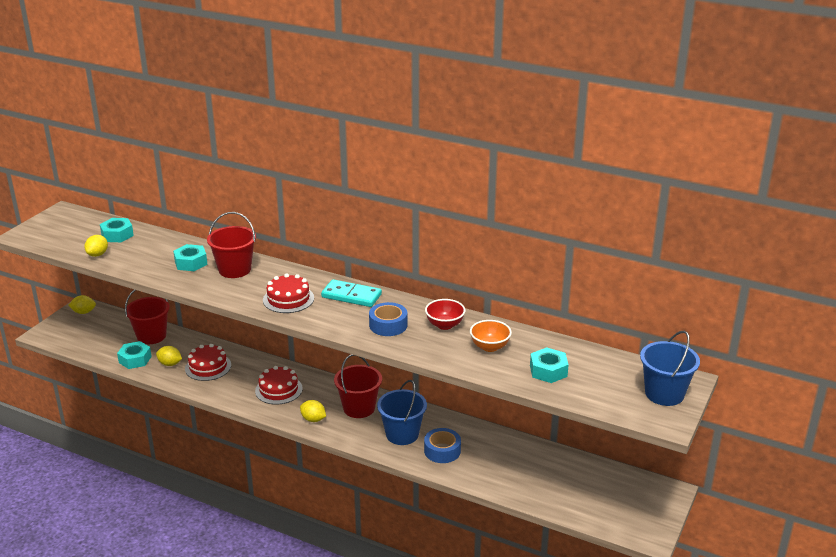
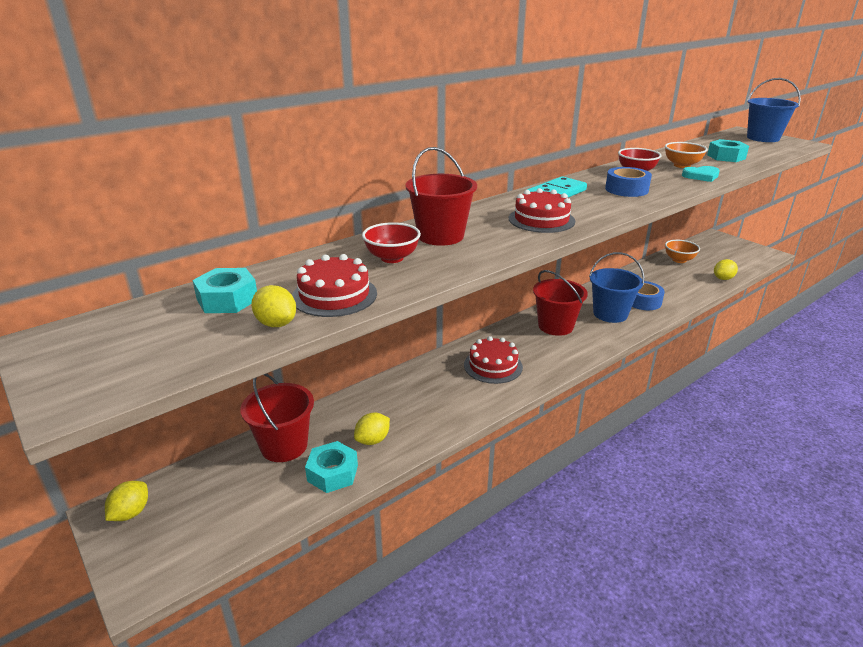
camera: 65 degrees left, 0 degrees up
turquoise nut [173,244,208,271] -> red bowl [362,222,421,263]
red cake [185,344,231,381] -> red cake moved to [292,254,377,317]
yellow lemon [300,400,326,422] -> yellow lemon moved to [714,259,738,280]
none -> orange bowl [665,240,700,263]
none -> turquoise heart [682,166,720,182]

